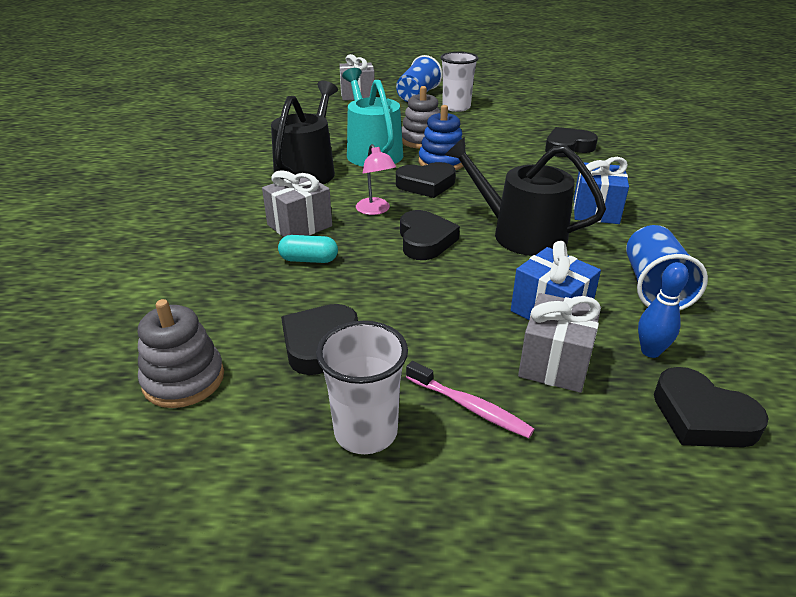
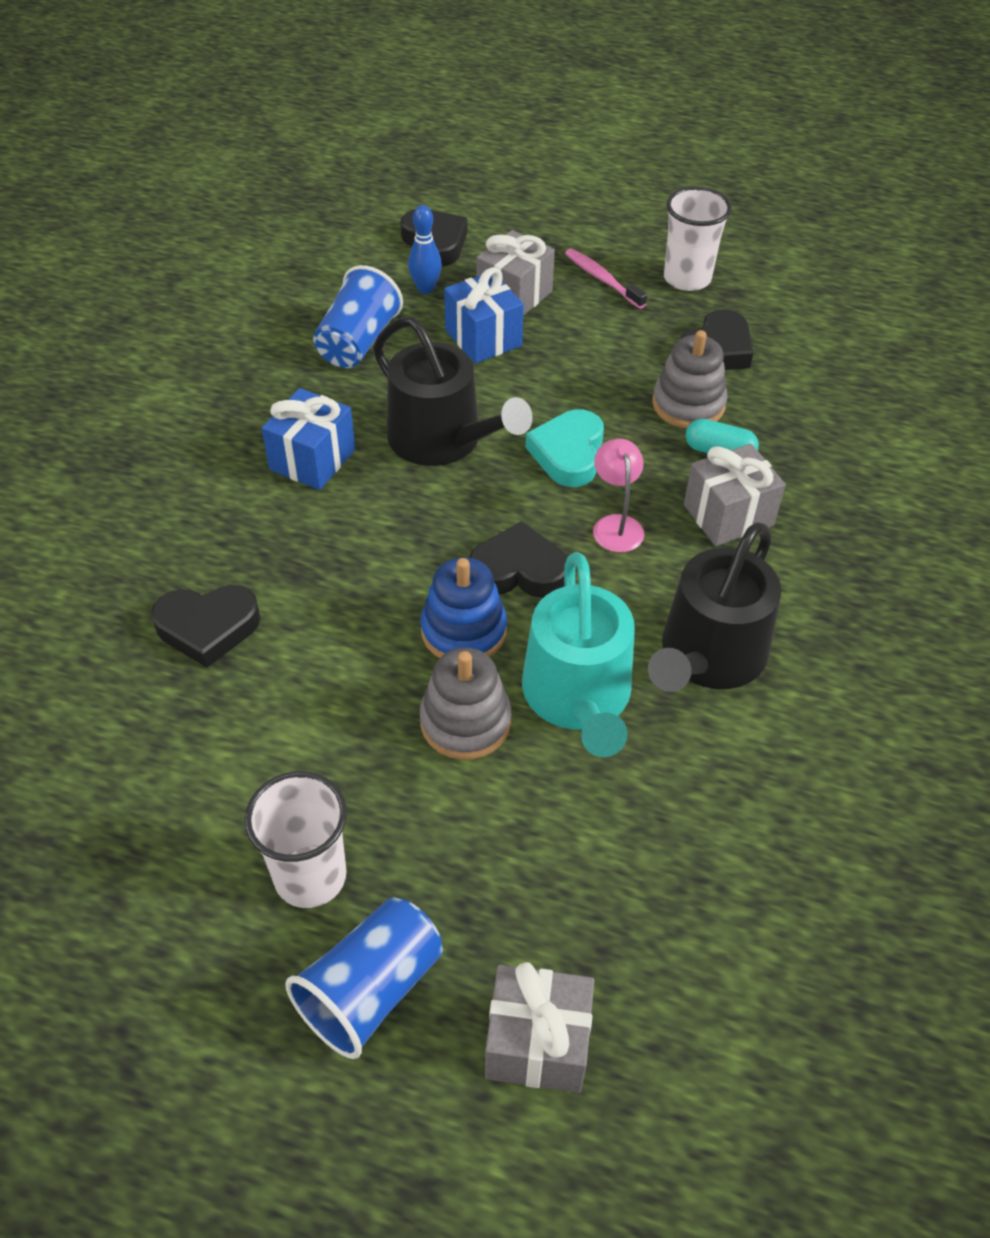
camera: 165 degrees left, 15 degrees up
grey stacking toy [138,299,224,408] -> grey stacking toy moved to [652,330,728,428]
black heart [400,210,460,260] -> turquoise heart [526,409,604,487]

